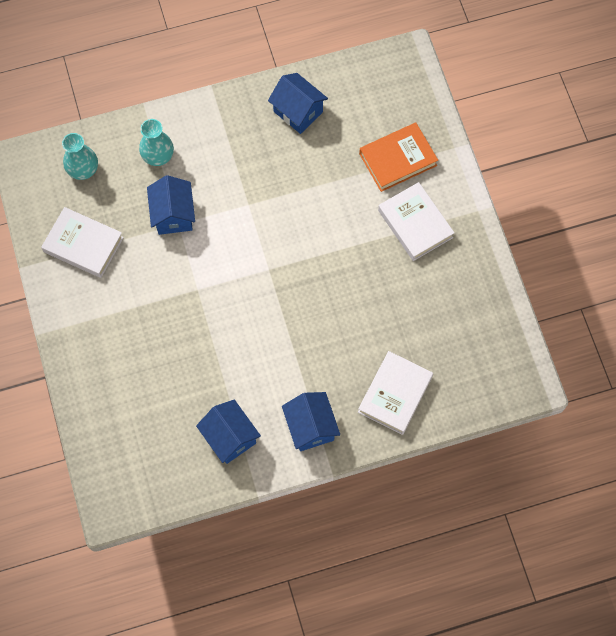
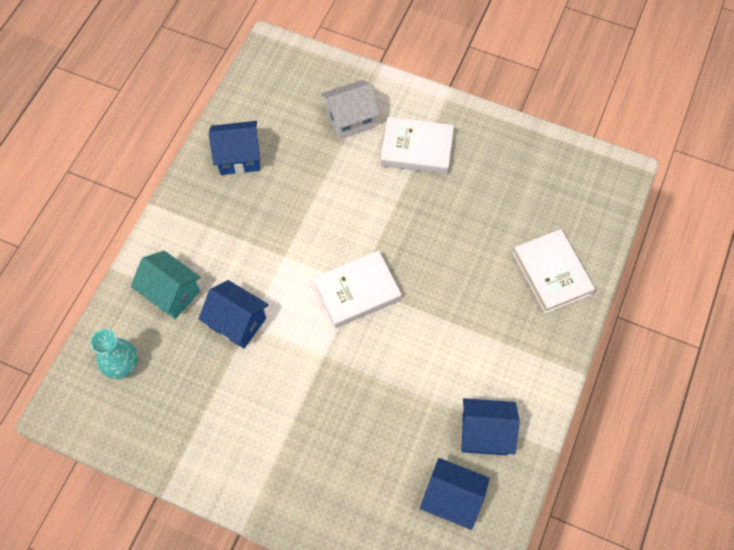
camera: 50 degrees left, 5 degrees down
white book [41,207,124,278] -> white book moved to [313,250,402,328]
turquoise vase [139,119,174,166] -> turquoise house [131,251,201,319]
blue house [282,392,340,451] -> blue house moved to [420,458,490,530]
orange book [359,123,438,192] -> white house [321,80,380,140]

